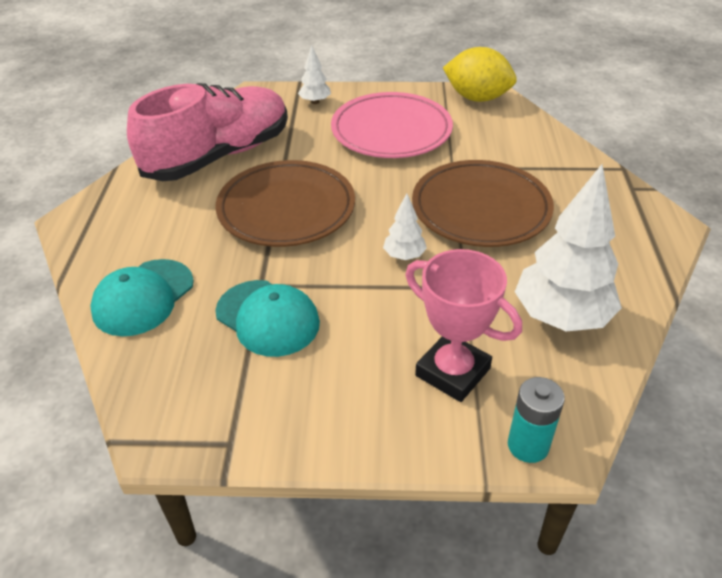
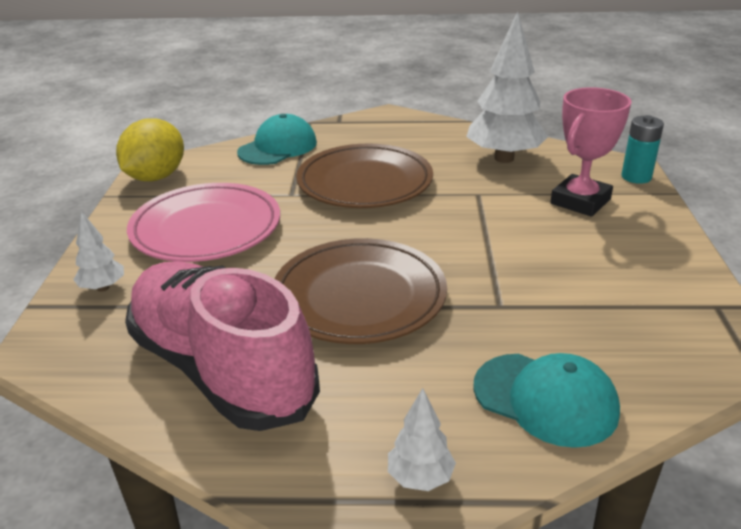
camera: 90 degrees left, 10 degrees down
turquoise cap [215,280,320,357] -> turquoise cap moved to [237,114,317,165]
white tree [383,193,427,260] -> white tree moved to [388,388,456,491]

